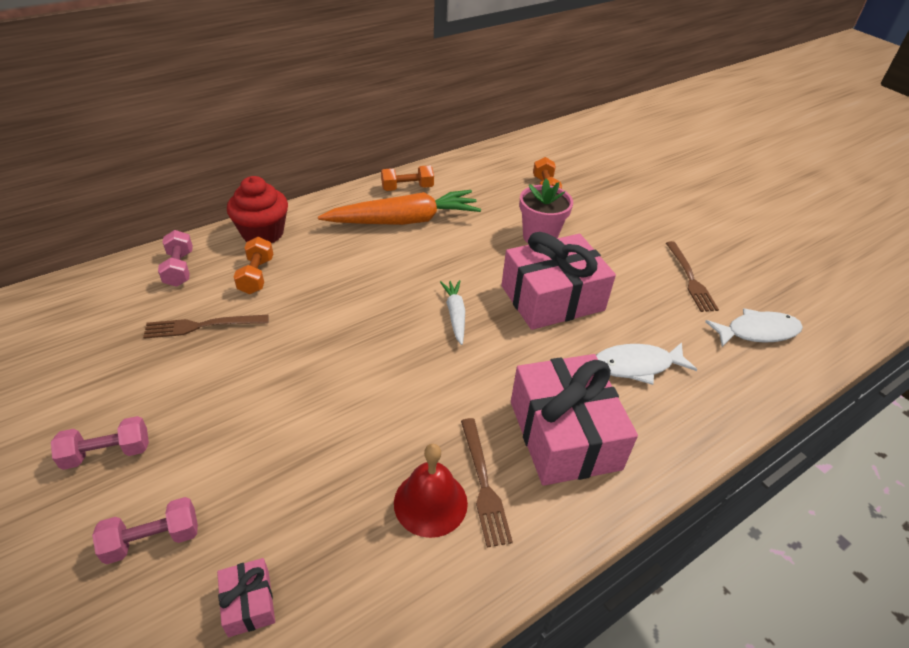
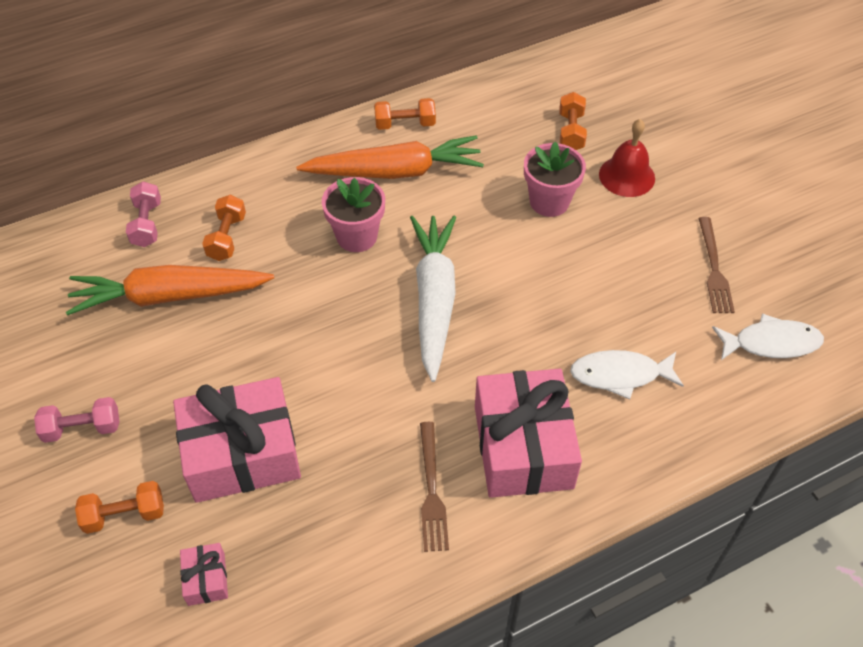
camera: 10 degrees right, 10 degrees up
pink dumbbell [92,497,198,564] -> orange dumbbell [75,481,164,534]
brown fork [143,315,269,339] -> orange carrot [66,265,274,315]
red cupcake [227,176,288,243] -> none
red bell [394,444,468,538] -> red bell moved to [599,119,655,197]
white carrot [440,280,465,345] -> white carrot [410,216,456,382], size x2.05
pink gift [501,232,616,330] -> pink gift moved to [173,377,301,503]
none -> pink flower pot [322,177,385,252]

